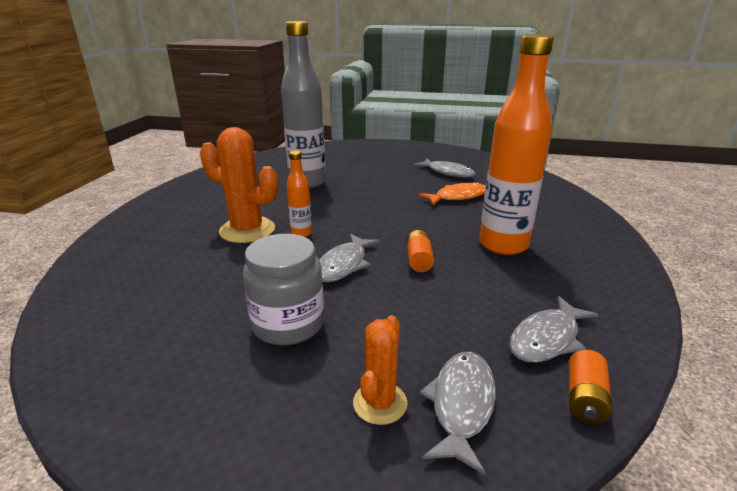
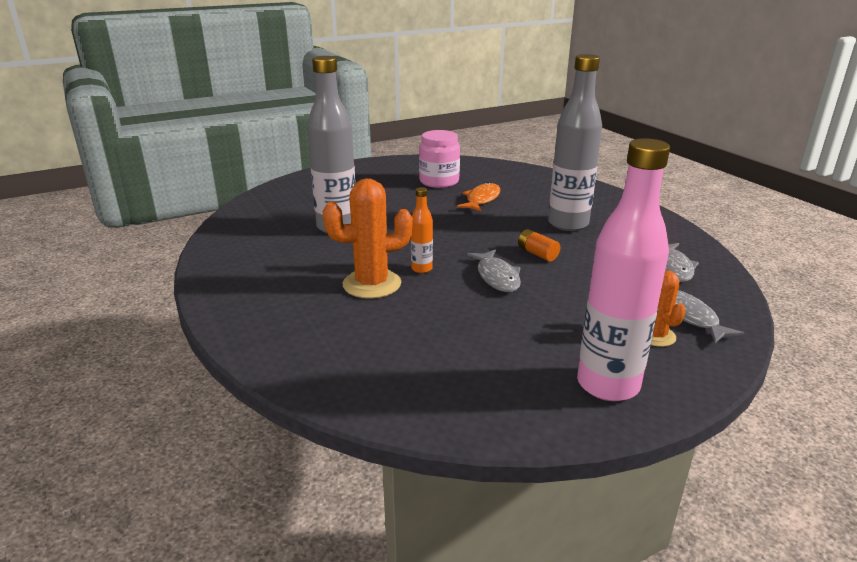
camera: 40 degrees left, 0 degrees up
grey jar [243,234,324,345] -> none
grey fish [414,159,476,178] -> pink jar [419,130,460,188]
orange bottle [479,34,554,255] -> grey bottle [548,54,602,231]
orange battery [569,350,612,424] -> none
none -> pink bottle [577,138,670,401]

